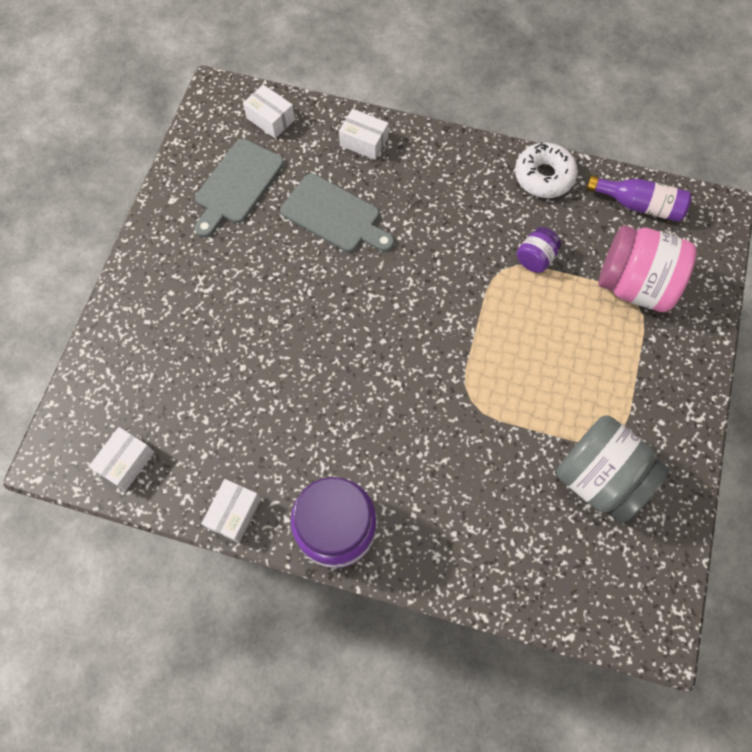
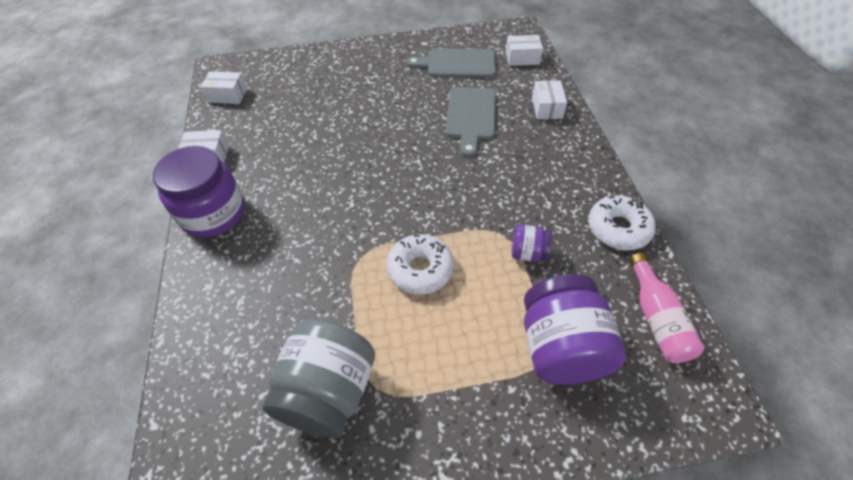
camera: 65 degrees right, 15 degrees down
white box [243,85,295,138] -> white box turned 75 degrees clockwise [506,35,543,66]
purple bottle [586,175,692,222] -> pink bottle [629,253,704,363]
pink jar [599,225,697,312] -> purple jar [524,274,626,385]
none -> white donut [386,234,454,295]

